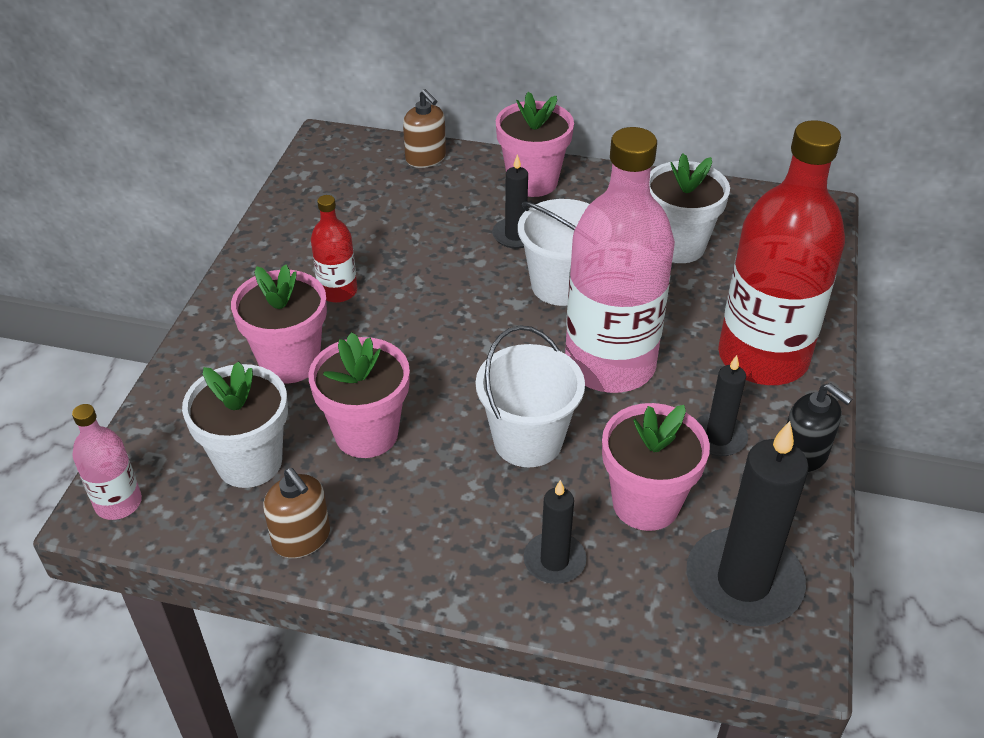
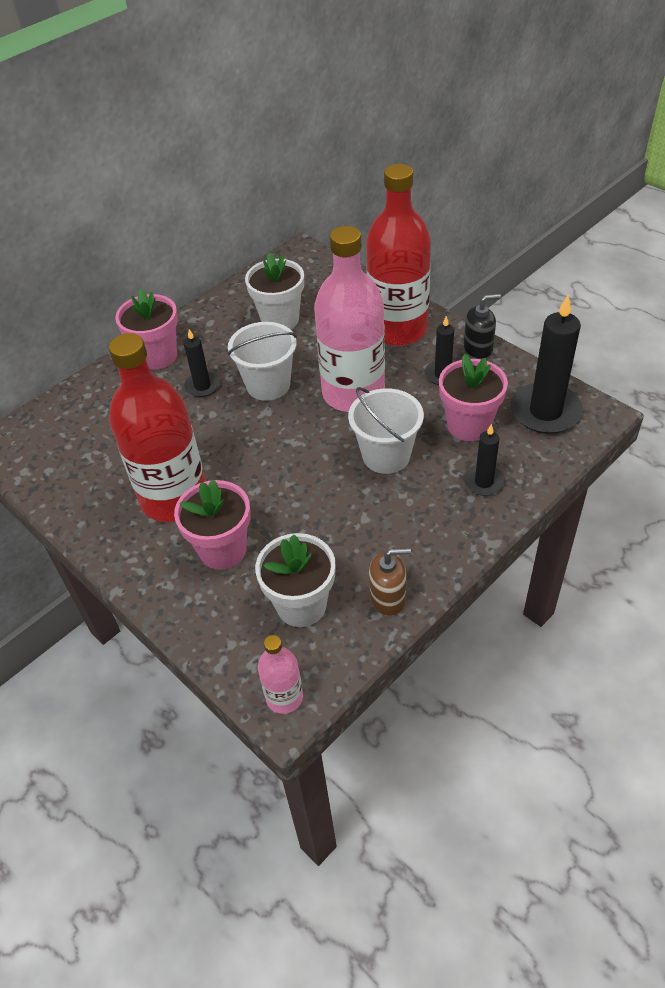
camera: 55 degrees left, 5 degrees up
pink flower pot [308,332,410,458] -> none
red bottle [311,195,357,303] -> red bottle [109,333,206,522], size x2.19
brown soap dispenser [403,89,446,168] -> none

